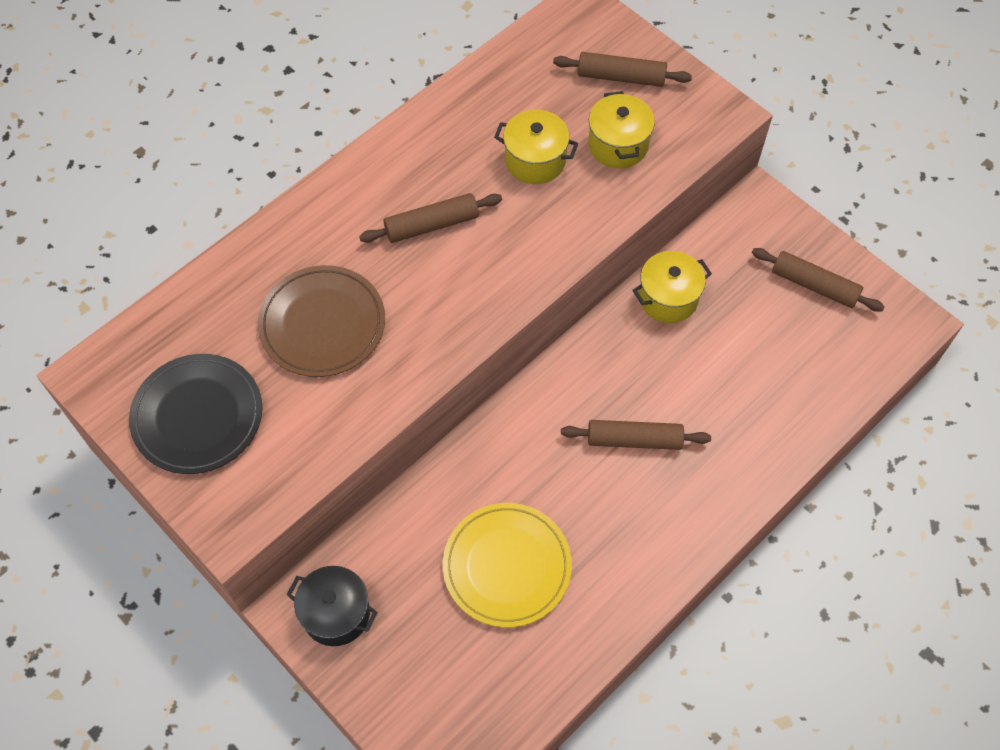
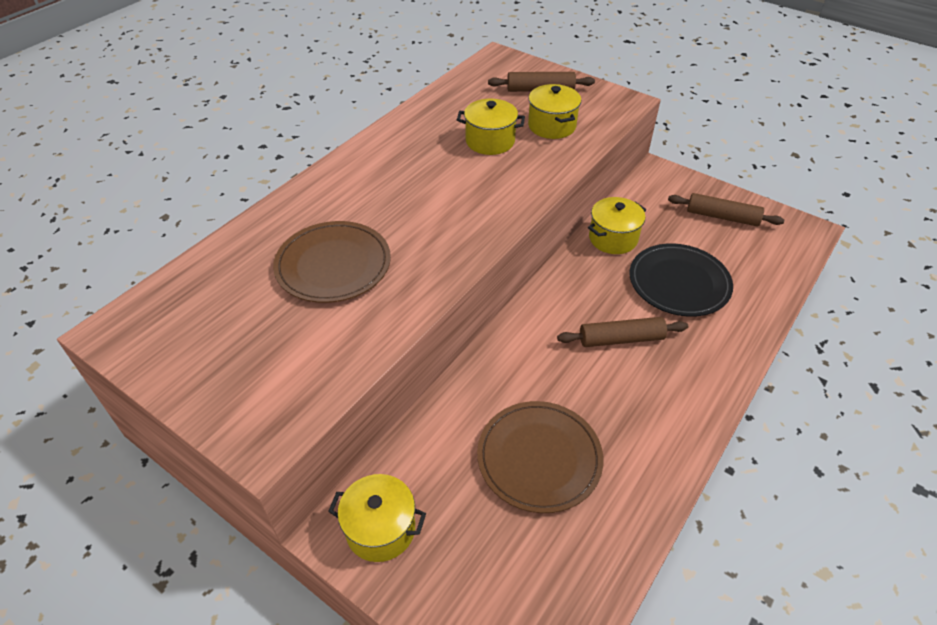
camera: 10 degrees left, 15 degrees down
black plate [129,354,262,474] -> black plate moved to [630,243,733,317]
black pot [286,566,378,646] -> yellow pot [328,474,426,562]
brown rolling pin [359,193,502,243] -> none
yellow plate [443,503,572,627] -> brown plate [477,401,603,513]

